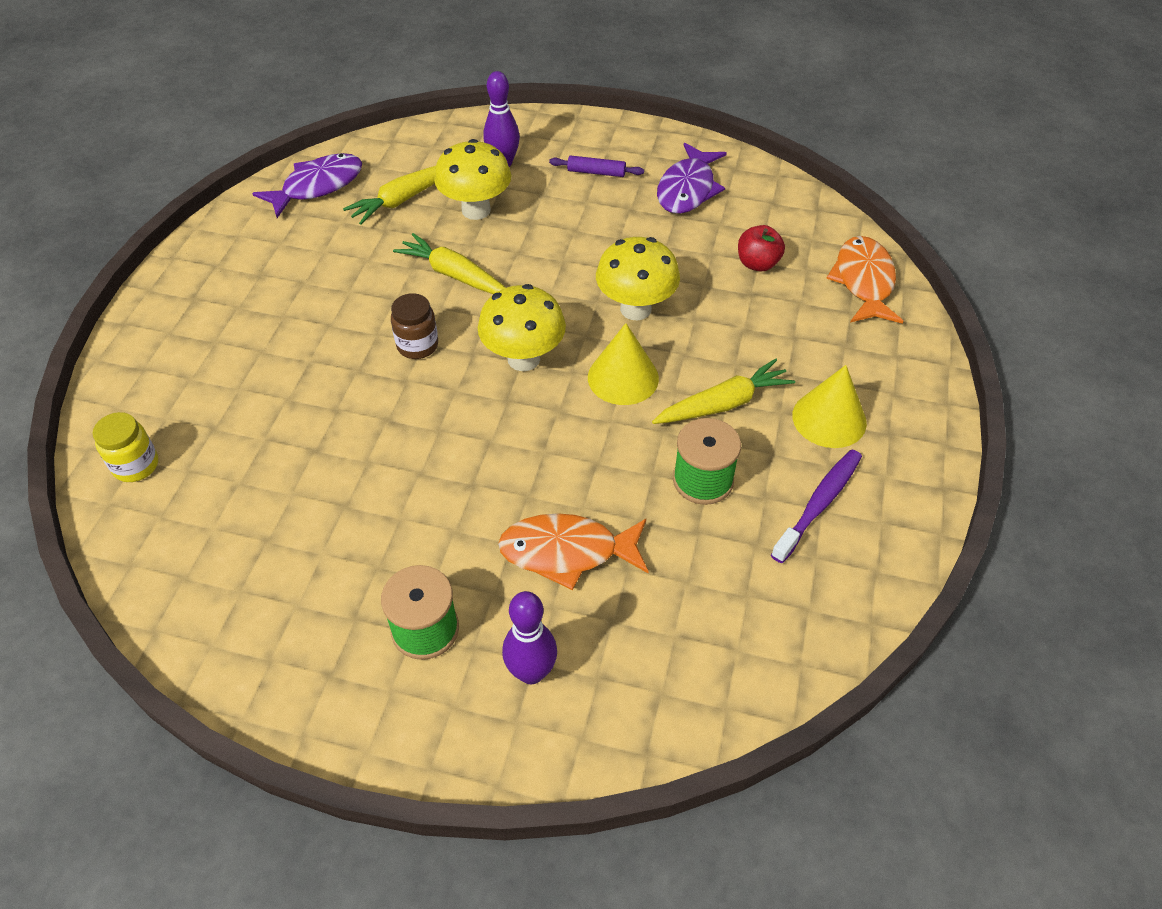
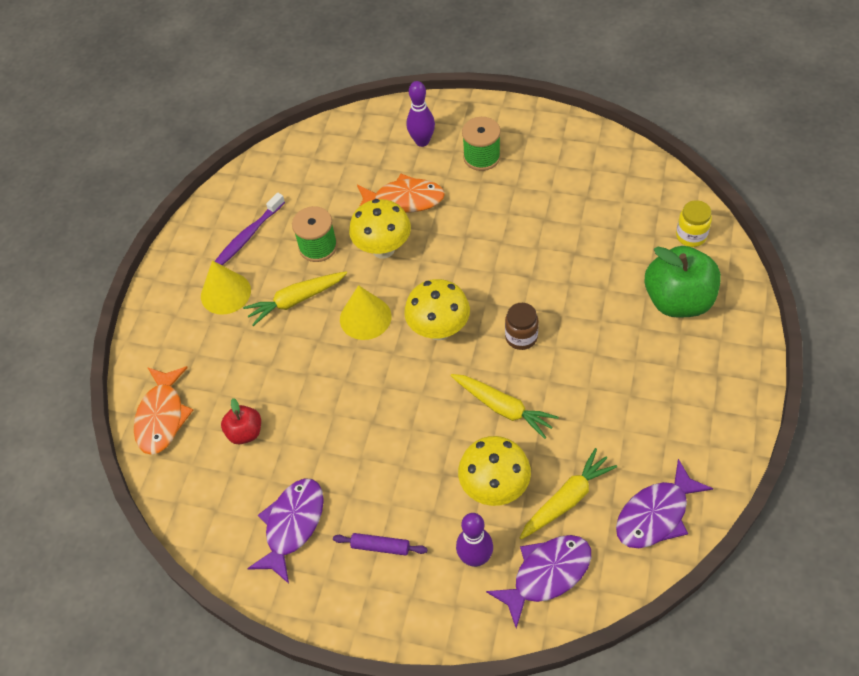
camera: 175 degrees left, 5 degrees up
yellow mushroom [596,237,680,320] -> yellow mushroom moved to [349,199,411,259]
none -> purple fish [486,535,591,628]
none -> green apple [645,246,721,317]

